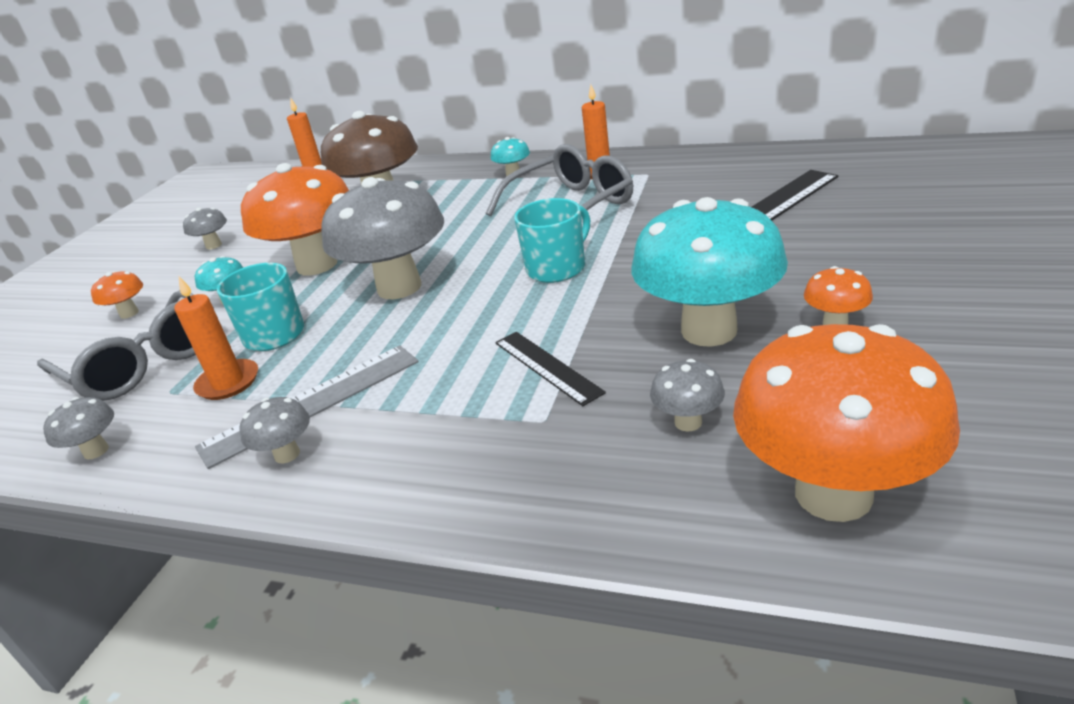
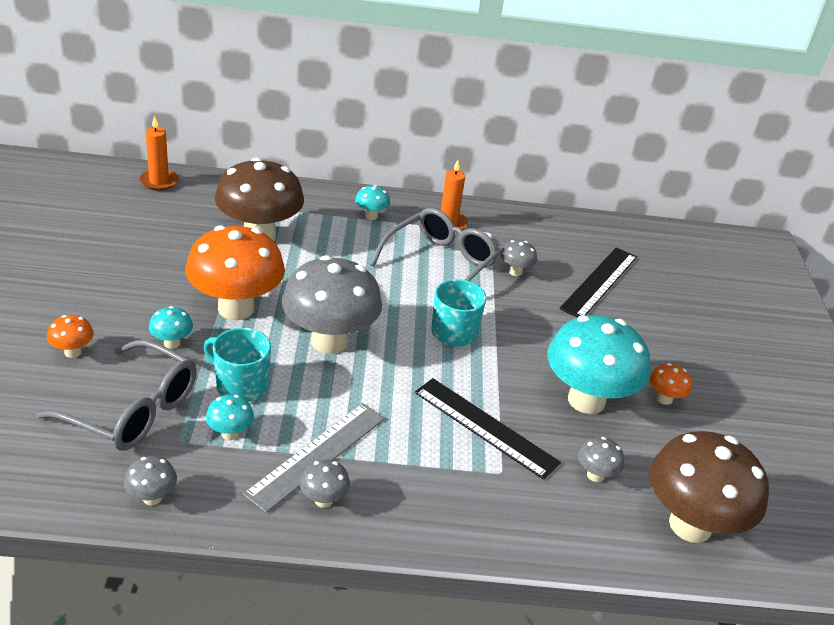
camera: 25 degrees left, 5 degrees up
orange candle [174,276,258,400] -> turquoise mushroom [206,394,254,440]
grey mushroom [183,208,227,249] -> grey mushroom moved to [501,240,537,276]
black ruler [495,332,606,406] -> black ruler [415,378,561,480], size x1.50
orange mushroom [733,324,960,522] -> brown mushroom [650,431,769,543]

